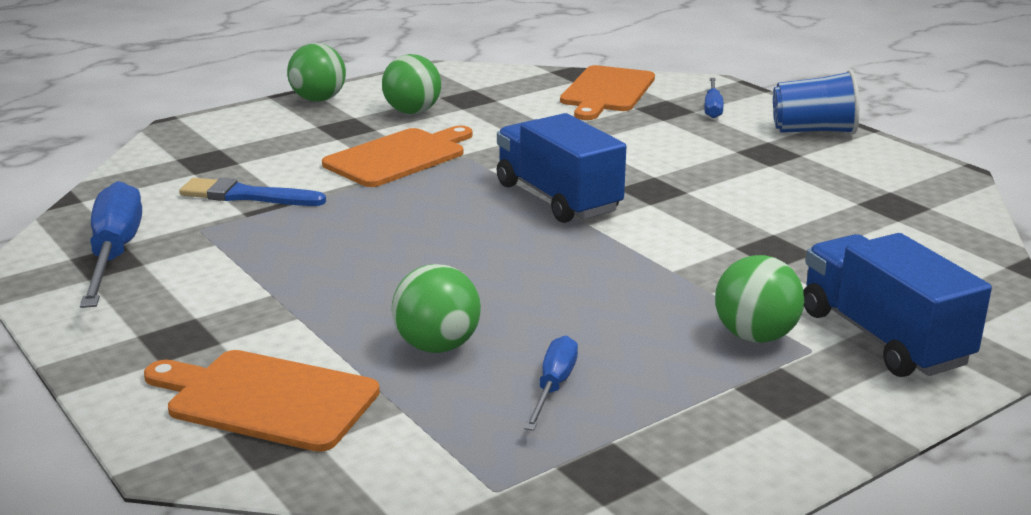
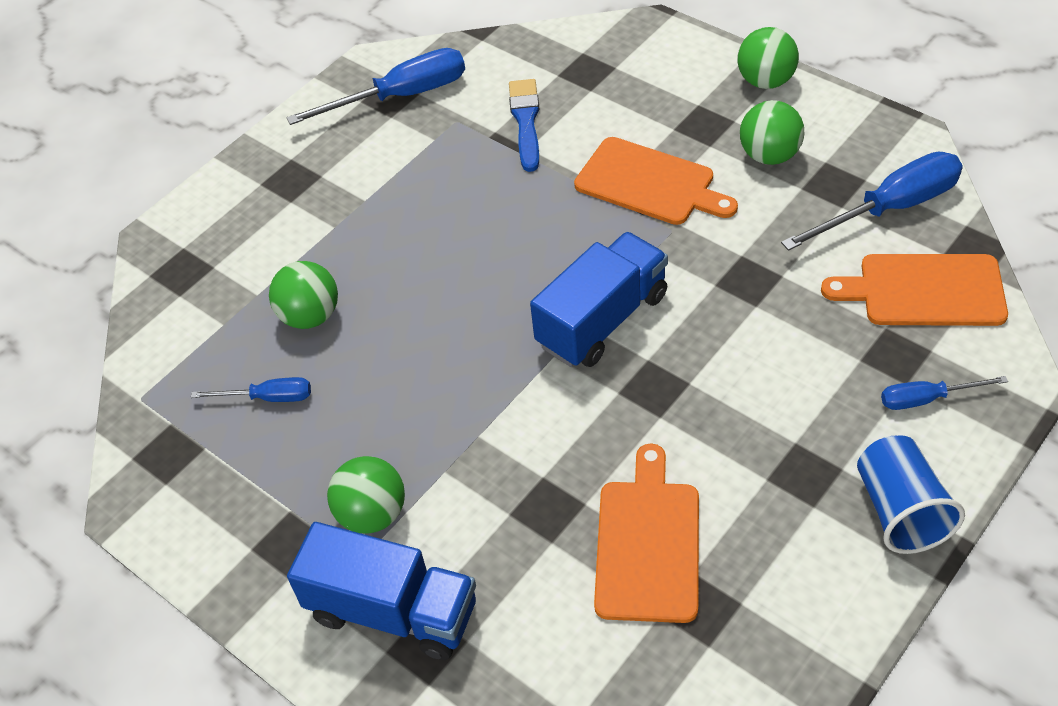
camera: 80 degrees right, 25 degrees up
orange cutting board [144,350,380,452] -> orange cutting board moved to [594,444,699,623]
blue truck [804,233,992,377] -> blue truck turned 60 degrees clockwise [287,522,476,660]
none -> blue screwdriver [781,152,963,251]

